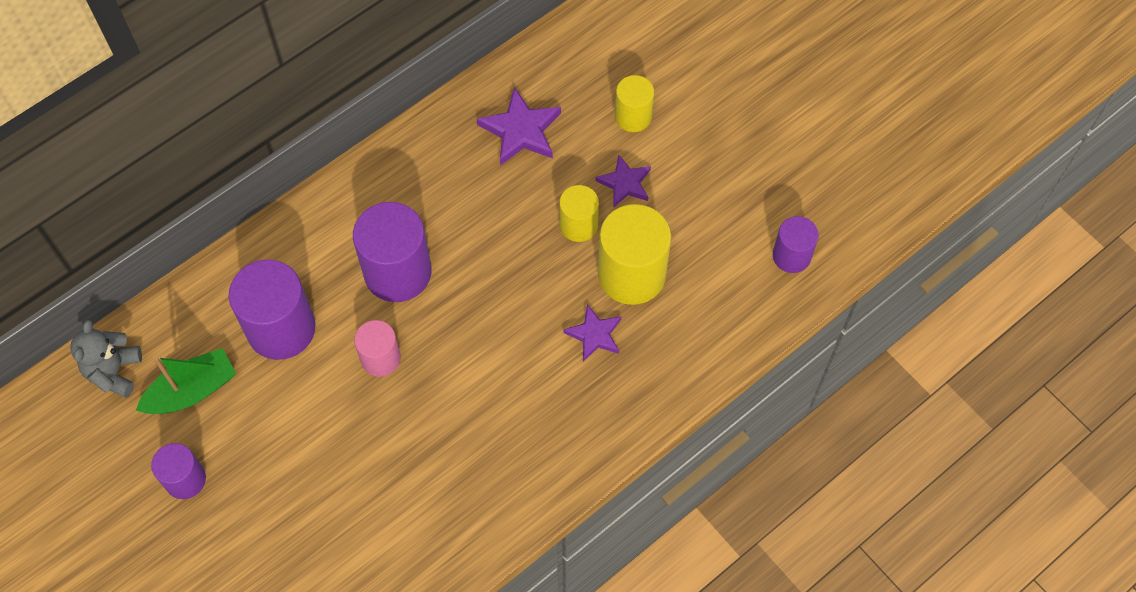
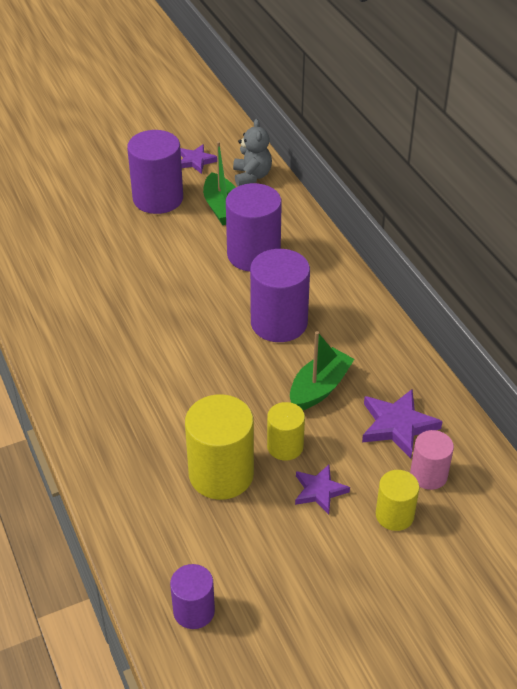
camera: 105 degrees right, 20 degrees down
grey teddy bear [70,320,142,398] -> grey teddy bear turned 60 degrees clockwise [233,119,272,186]
purple cylinder [151,443,206,499] -> purple cylinder [127,130,183,214], size x1.74
pink cylinder [354,320,401,377] -> pink cylinder moved to [410,430,454,490]
purple star [563,304,621,362] -> purple star moved to [180,144,217,174]
none -> green boat [290,331,354,410]

